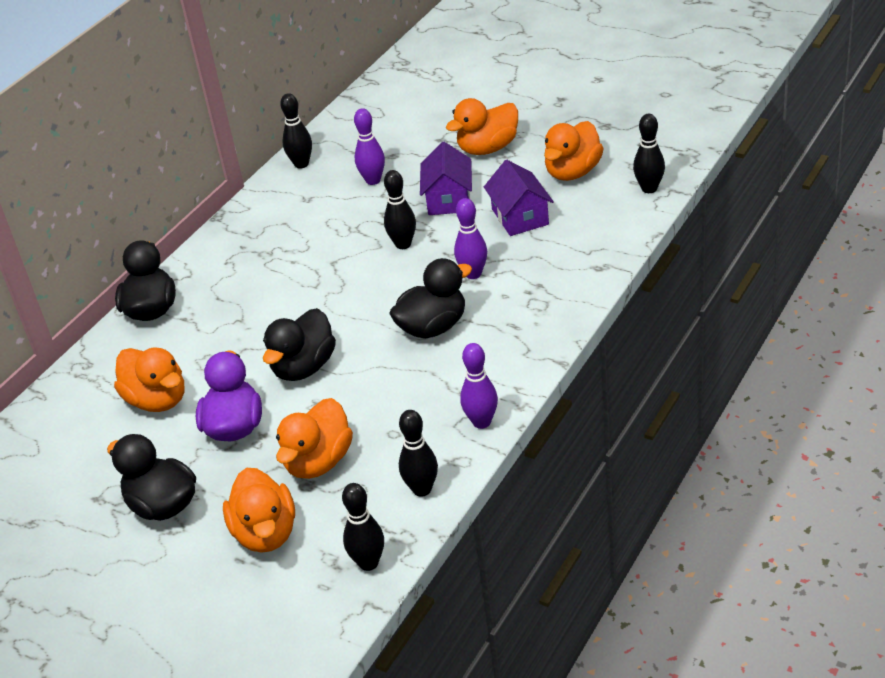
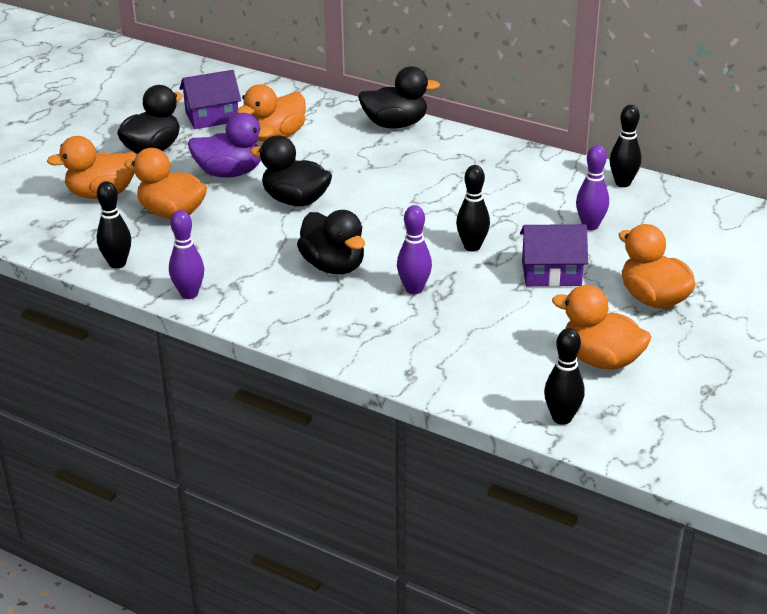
camera: 85 degrees right, 5 degrees down
black bowling pin [342,483,384,571] -> none
purple house [484,160,554,236] -> purple house moved to [179,70,241,129]

